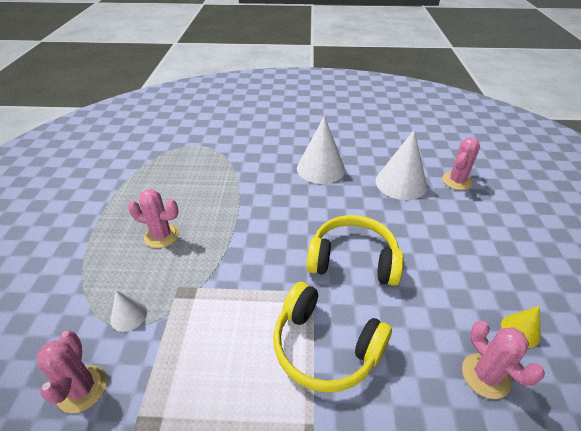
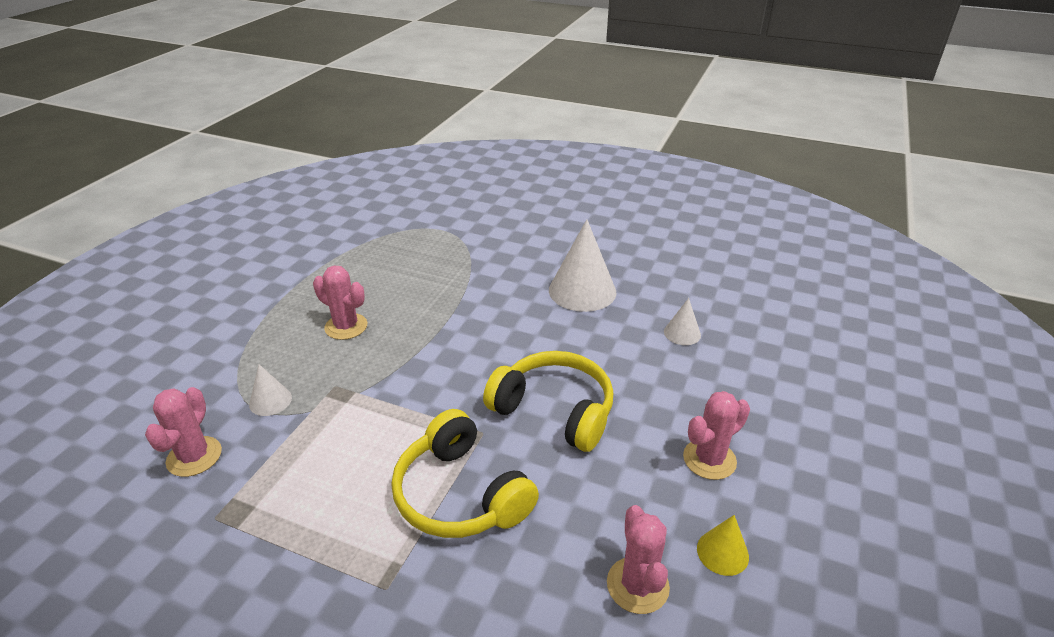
camera: 20 degrees right, 5 degrees down
white cone [376,130,427,200] -> white cone [664,298,701,345], size x0.50
pink cactus [442,137,480,190] -> pink cactus moved to [683,391,750,480]

